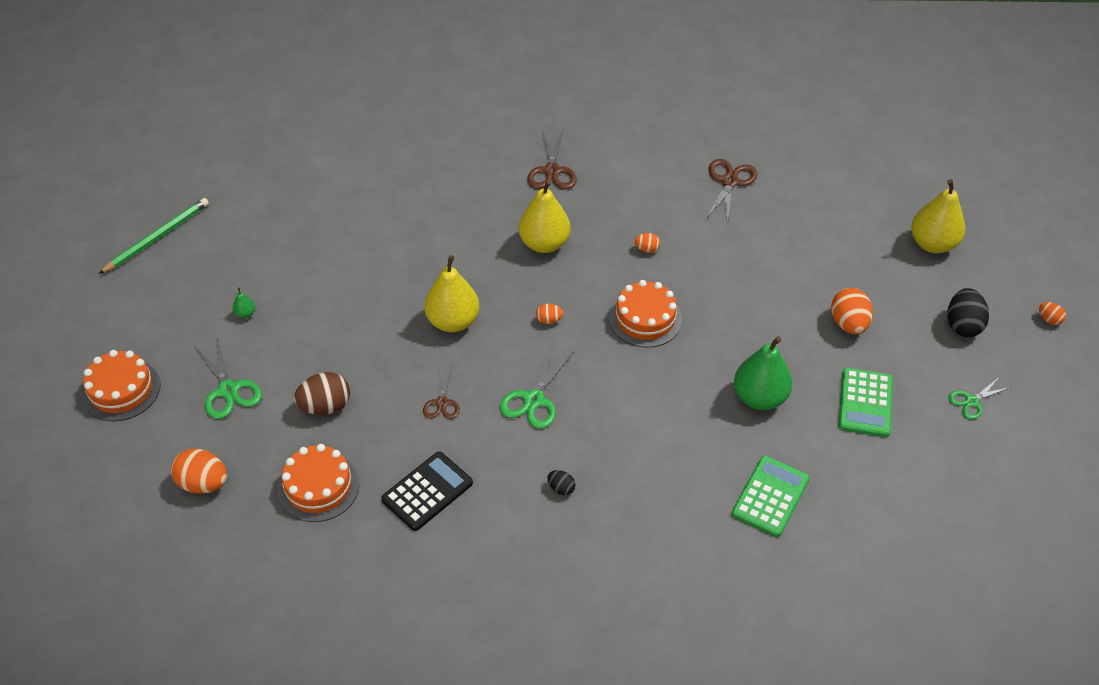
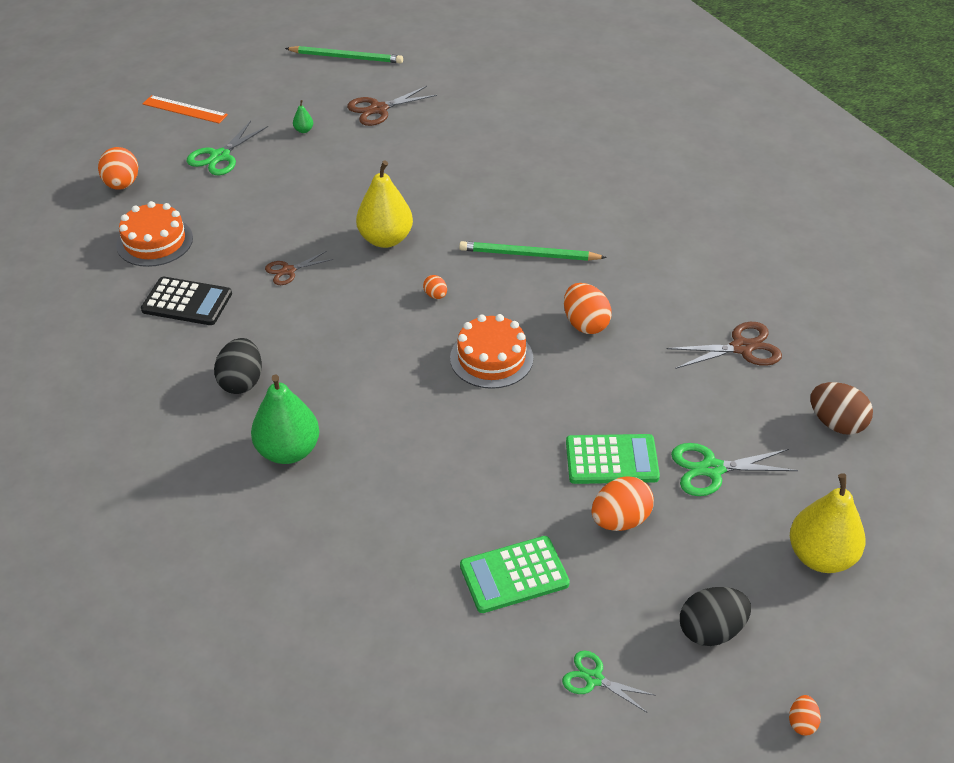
camera: 60 degrees right, 5 degrees down
orange cake [82,350,161,422] -> orange ruler [143,95,228,123]
brown egg [294,372,350,415] -> brown egg moved to [810,382,873,435]
green scissors [500,346,573,429] -> green scissors moved to [671,443,798,496]
yellow pear [518,180,571,253] -> green pencil [459,241,607,261]
brown scissors [527,130,577,189] -> brown scissors moved to [347,86,437,126]
black egg [547,470,576,496] -> black egg [214,338,262,394], size x1.93
orange egg [634,233,660,253] -> orange egg [564,283,612,334], size x1.93
green calculator [732,455,810,537] -> green calculator moved to [566,434,660,484]
green pear [734,336,792,410] -> green pear moved to [251,375,319,464]

